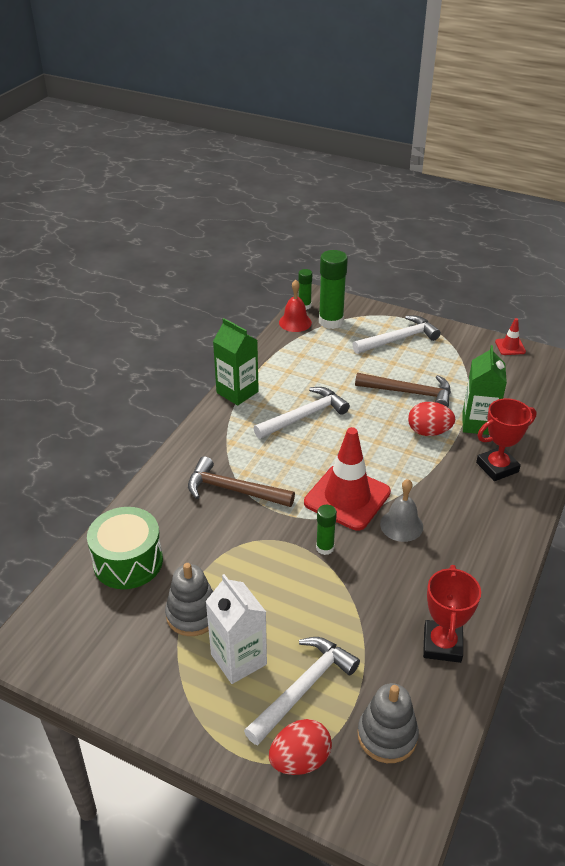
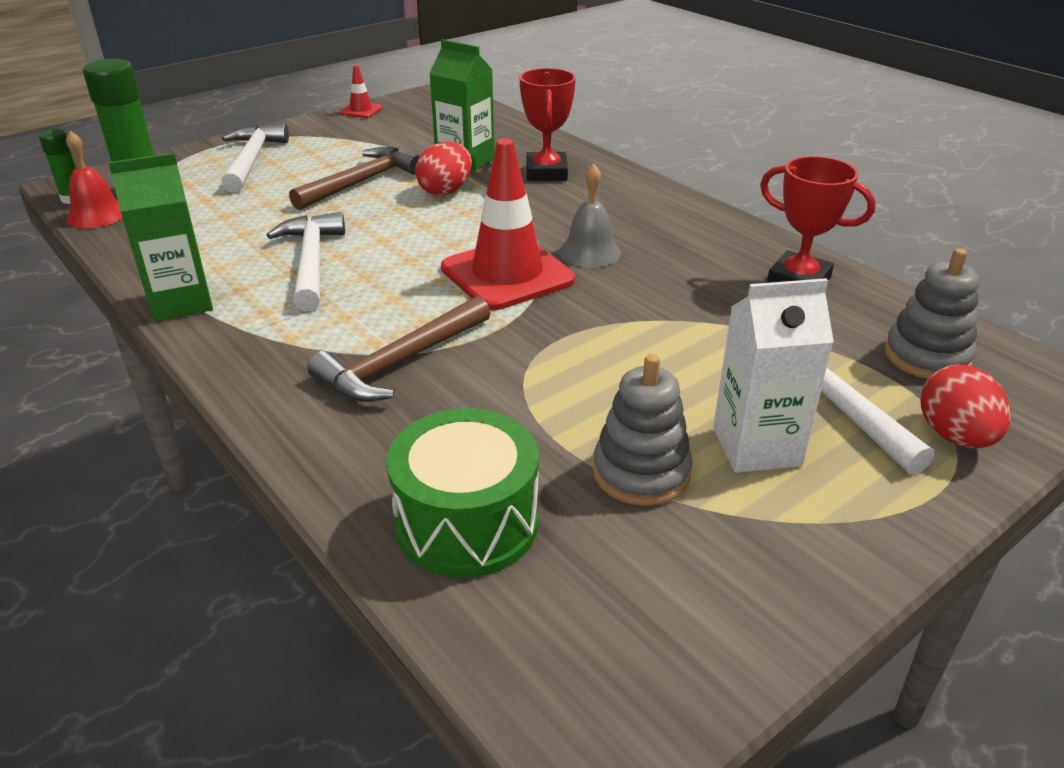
camera: 65 degrees left, 5 degrees down
green glue stick [316,505,337,555] -> none

